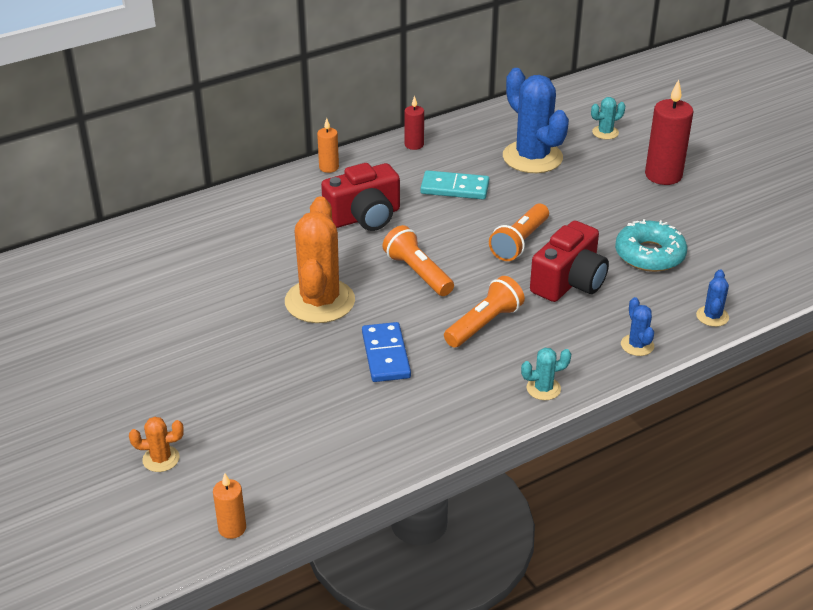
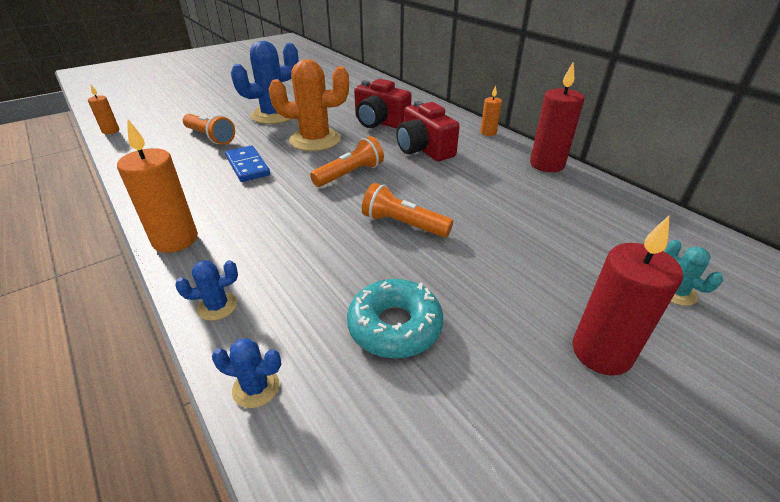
camera: 85 degrees right, 0 degrees up
orange cactus [129,417,184,472] -> none
blue domino [362,322,411,382] -> blue domino turned 75 degrees clockwise [225,145,270,182]
red candle [405,96,424,150] -> red candle [530,62,584,172], size x1.86
turquoise domino [420,170,489,200] -> none
orange flashlight [444,276,525,348] -> orange flashlight moved to [183,114,235,145]
blue cactus [503,68,569,173] -> blue cactus moved to [231,41,299,124]
turquoise cactus [521,348,571,400] -> orange candle [117,118,198,253]
red camera [530,221,609,302] -> red camera moved to [354,79,412,128]

